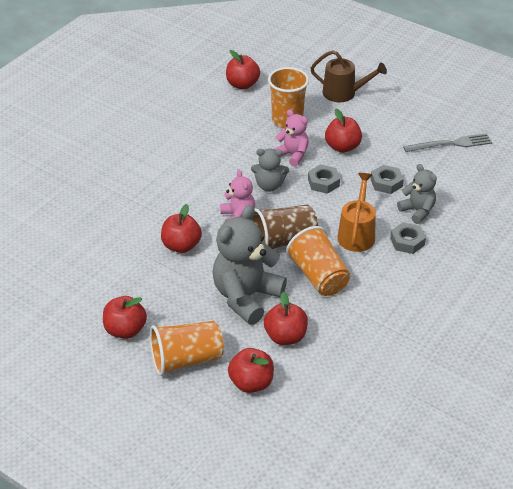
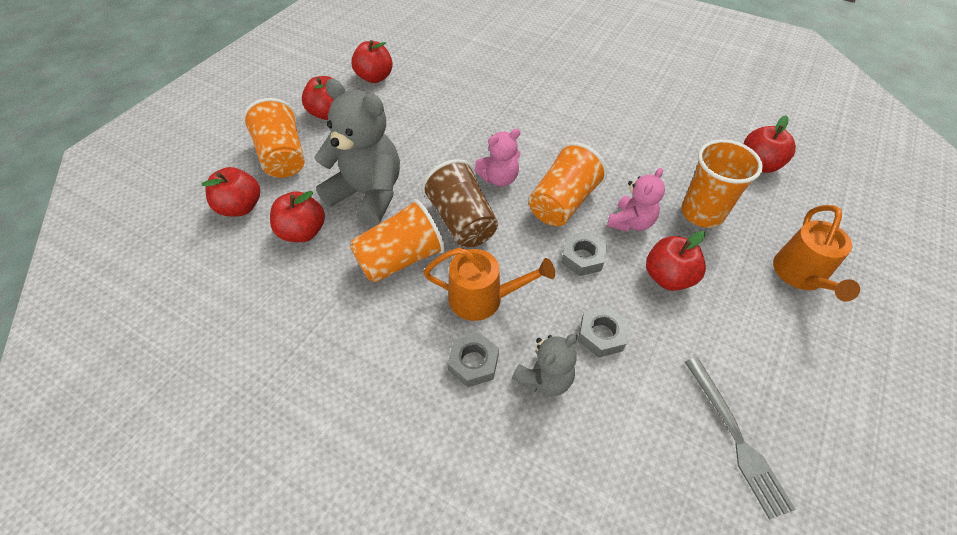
camera: 85 degrees right, 10 degrees up
red apple [161,204,202,253] -> red apple moved to [351,40,393,83]
grey teddy bear [251,148,289,192] -> orange cup [528,142,607,226]
brown watering can [310,50,387,102] -> orange watering can [773,205,860,301]

